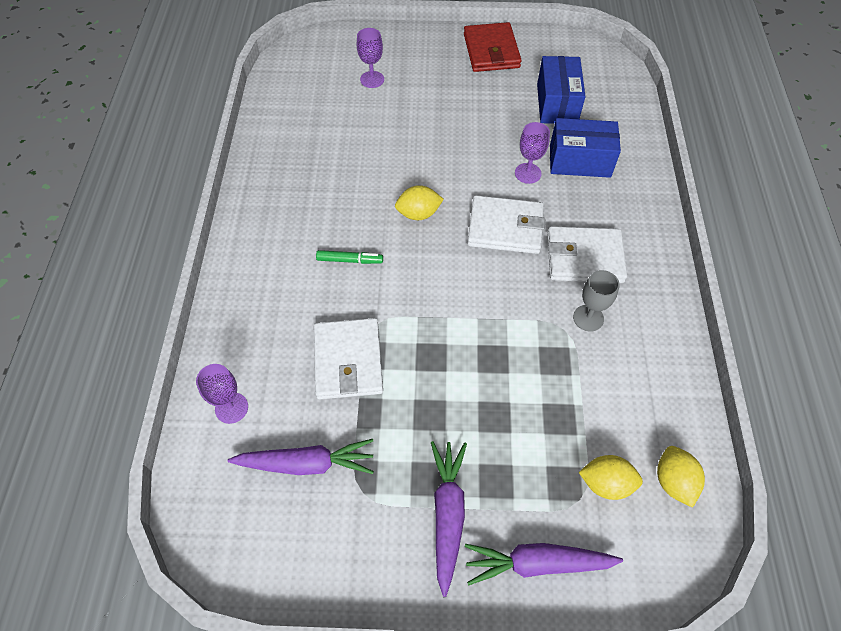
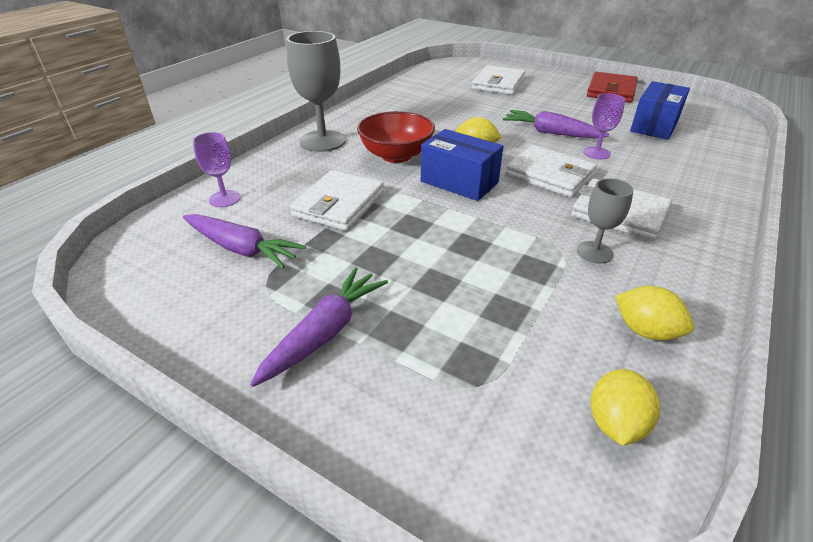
camera: 30 degrees right, 20 degrees down
green marker [316,250,383,264] -> red bowl [357,111,435,163]
purple goblet [357,28,384,88] -> white wallet [472,65,525,95]
purple carrot [465,543,623,586] -> purple carrot moved to [503,110,609,138]
blue box [550,118,621,178] -> blue box moved to [421,129,503,201]
yellow lemon [579,455,643,500] -> yellow lemon moved to [615,286,694,341]
none -> grey goblet [286,31,346,152]

